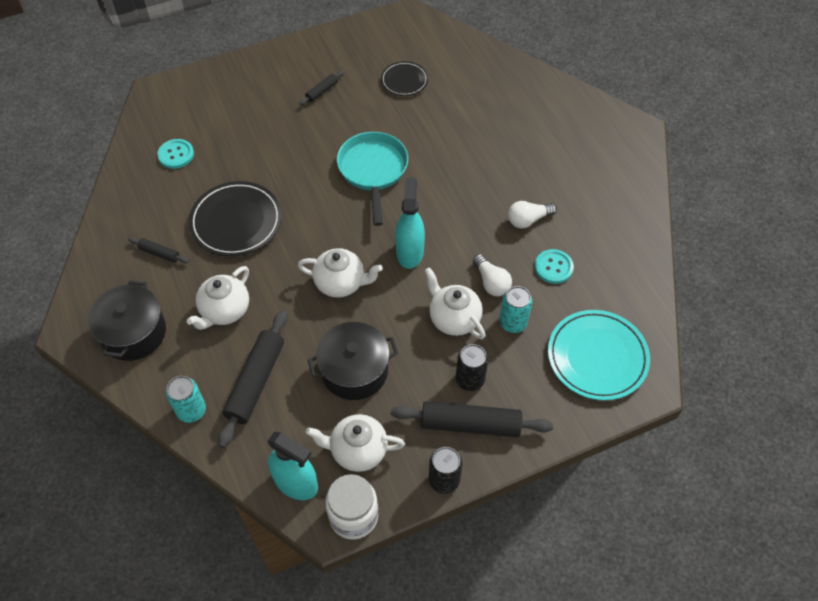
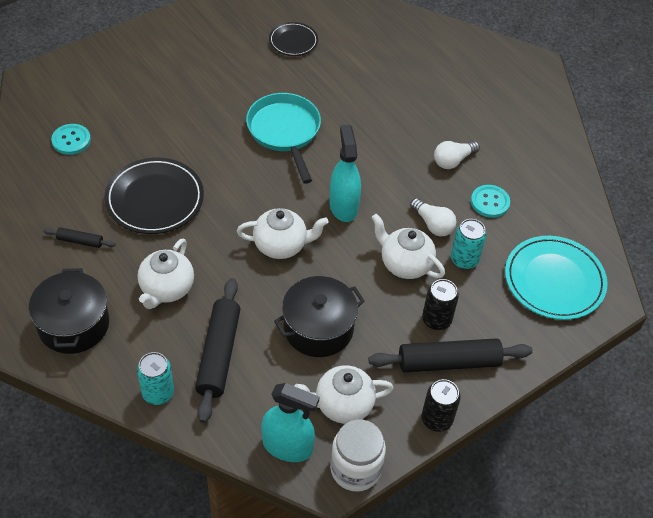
camera: 15 degrees left, 5 degrees down
black rolling pin [299,71,344,105] -> none

